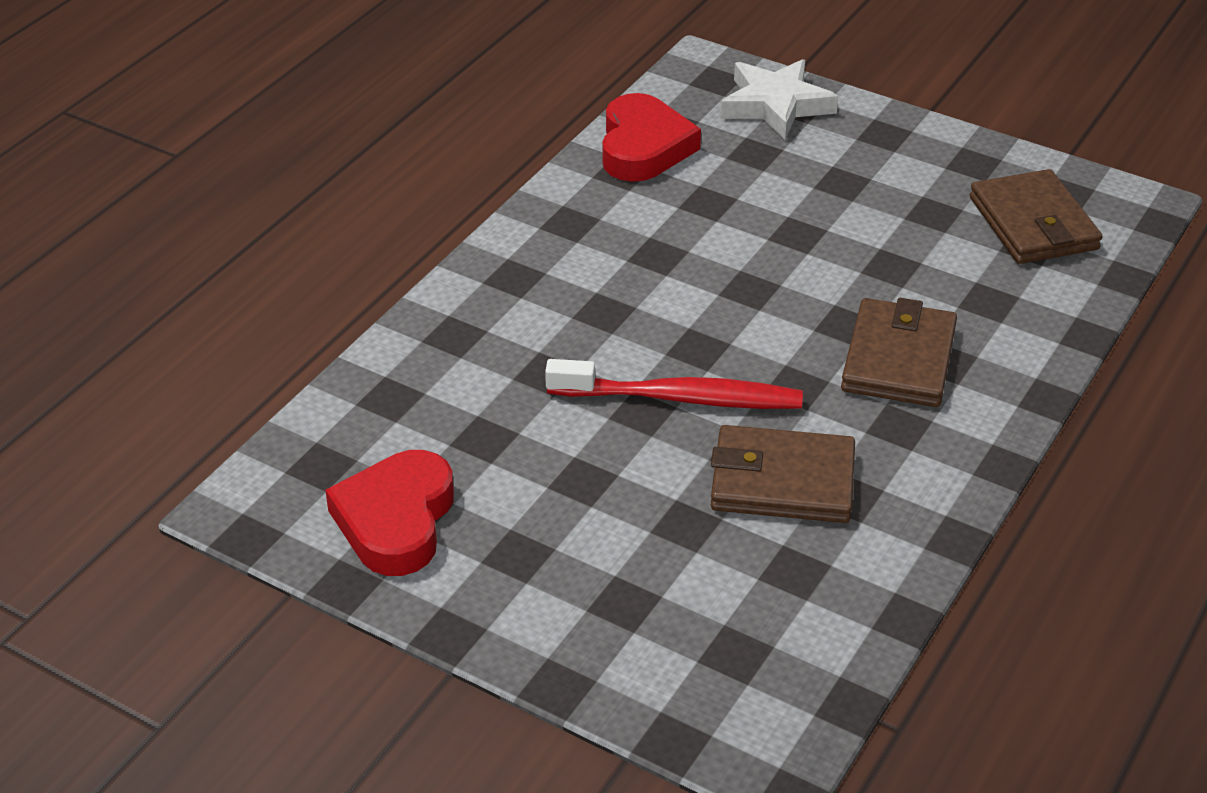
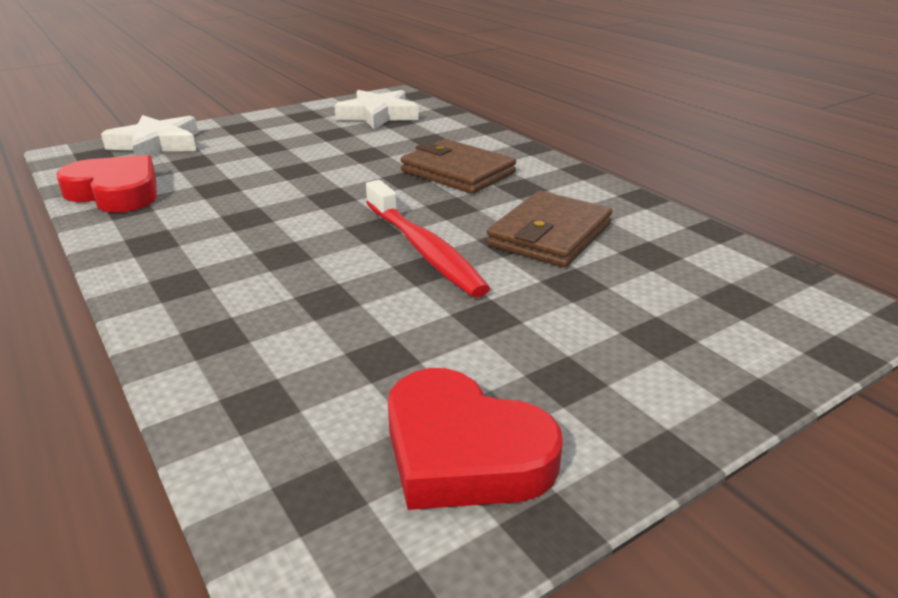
camera: 65 degrees left, 10 degrees down
red toothbrush [545,359,803,409] -> red toothbrush turned 120 degrees clockwise [366,180,490,298]
brown wallet [970,169,1102,264] -> white star [334,90,419,130]

